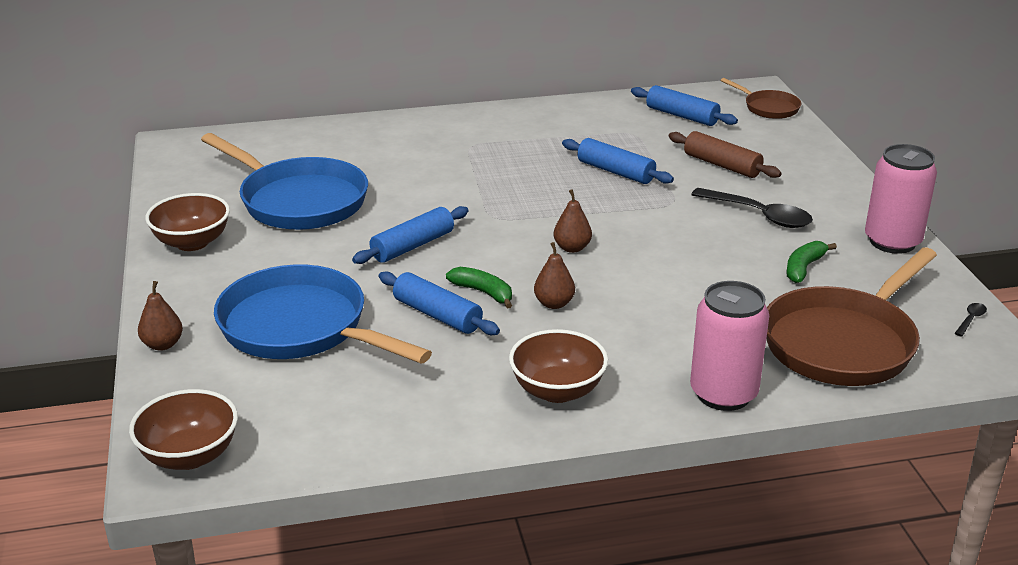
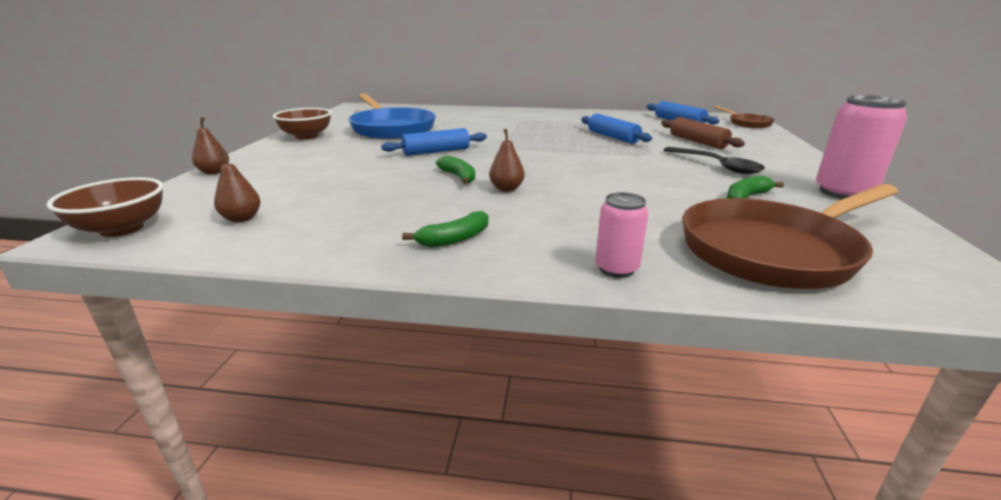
camera: 20 degrees right, 5 degrees down
blue pan [214,264,432,364] -> none
blue rolling pin [378,271,500,335] -> none
brown bowl [509,329,608,403] -> green banana [402,211,488,247]
brown pear [553,189,592,253] -> brown pear moved to [214,150,261,222]
pink can [690,281,769,411] -> pink can [595,192,648,278], size x0.59
black spoon [955,303,987,336] -> none

